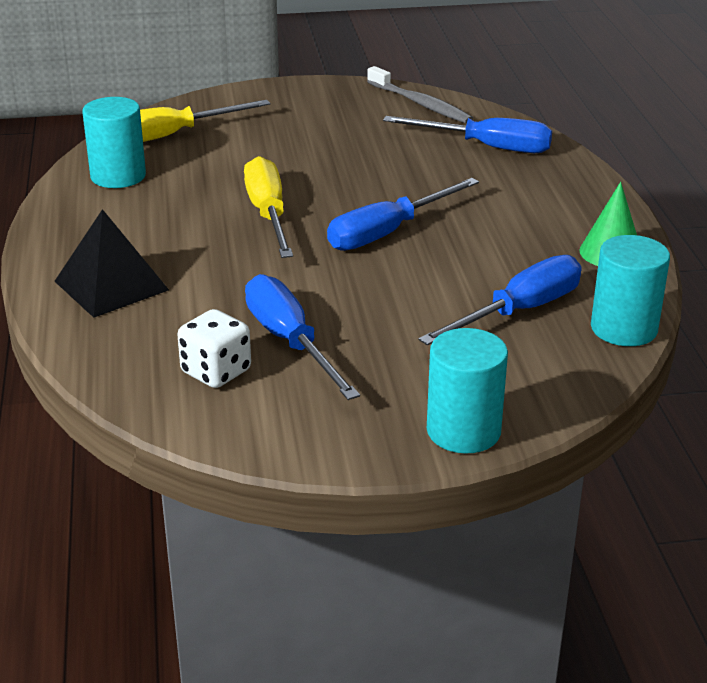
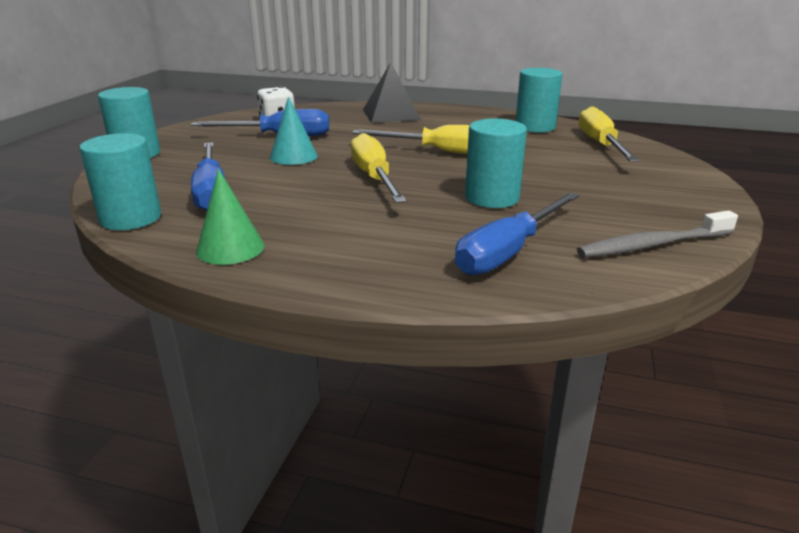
camera: 115 degrees right, 5 degrees down
blue screwdriver [327,178,479,251] -> yellow screwdriver [351,133,407,203]
none -> turquoise cone [270,96,318,165]
none -> turquoise cylinder [465,119,527,208]

